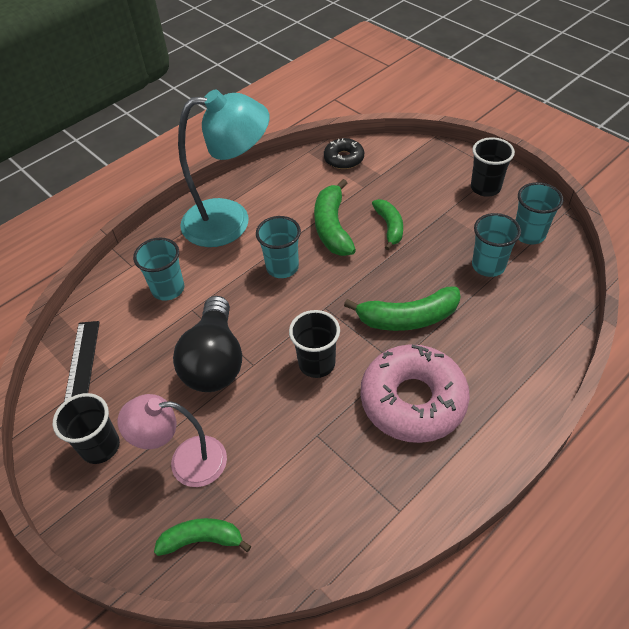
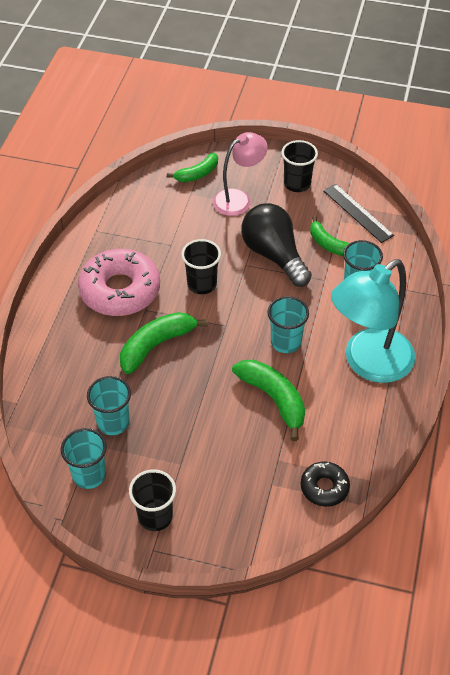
camera: 145 degrees right, 0 degrees up
green banana [372,199,403,250] -> green banana moved to [310,216,350,256]

